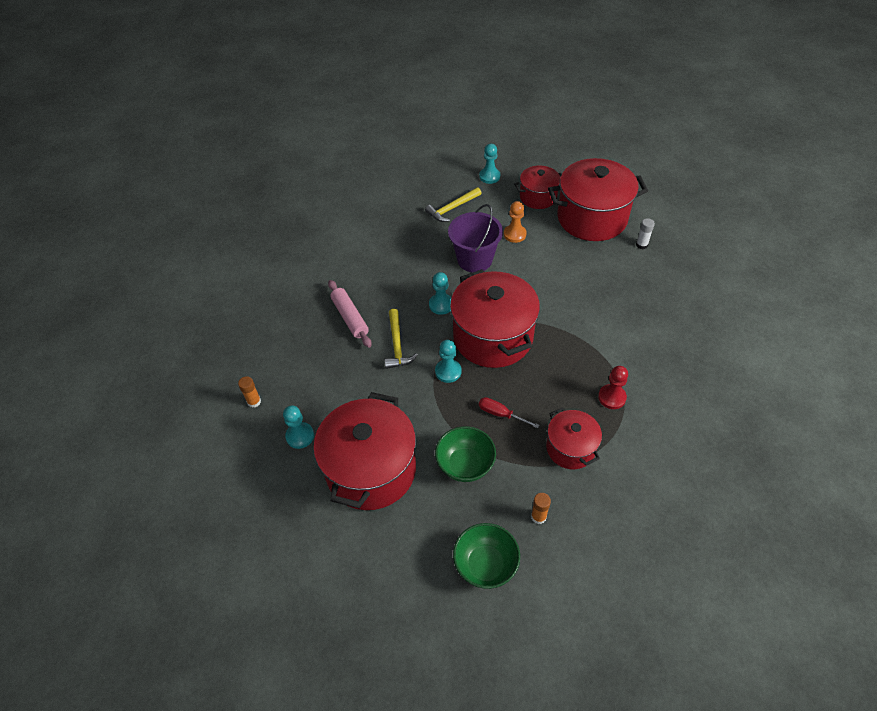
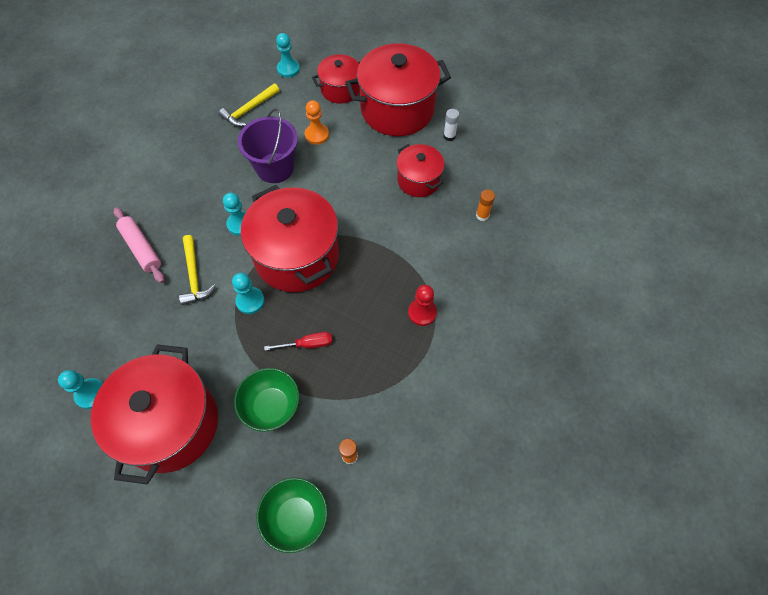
camera: 10 degrees left, 10 degrees up
orange glue stick [238,376,261,408] -> orange glue stick moved to [476,190,495,221]
red screwdriver [479,397,539,428] -> red screwdriver turned 150 degrees clockwise [264,332,332,351]
red pot [546,407,602,469] -> red pot moved to [397,144,444,197]

